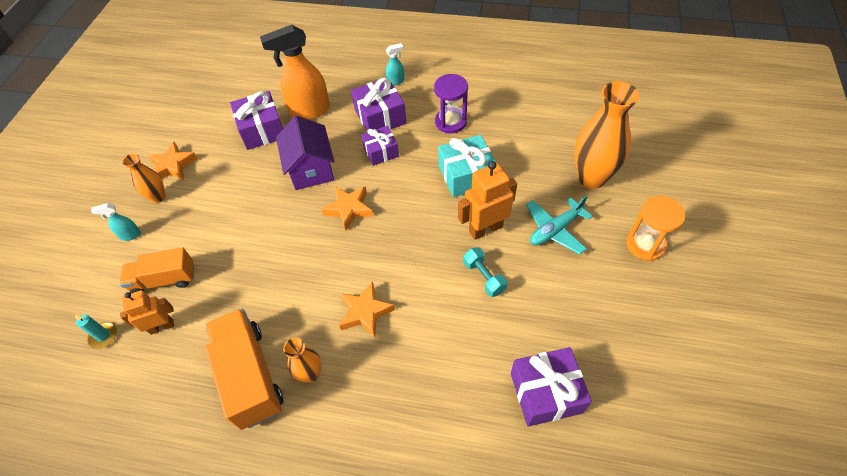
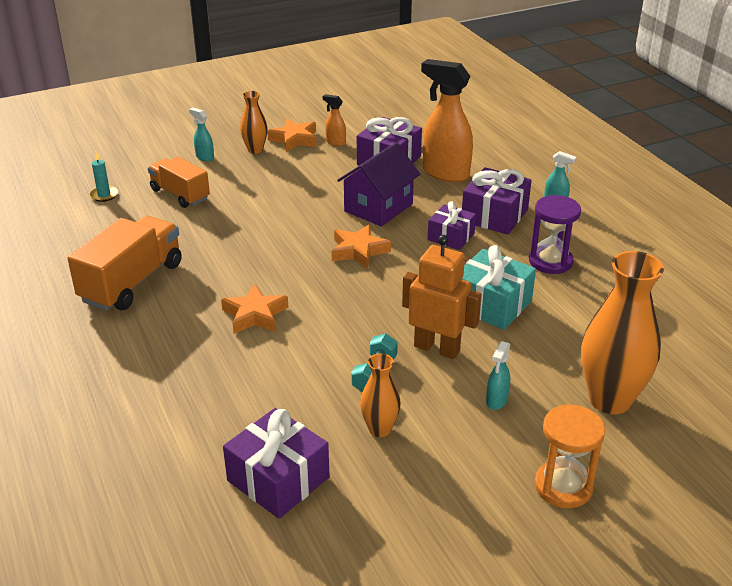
camera: 50 degrees right, 20 degrees down
orange robot [120,290,174,335] -> none
orange vase [283,337,322,383] -> orange vase moved to [360,353,401,437]
turquoise plane [526,195,593,255] -> turquoise spray bottle [486,341,510,410]
none -> orange spray bottle [323,94,346,146]

